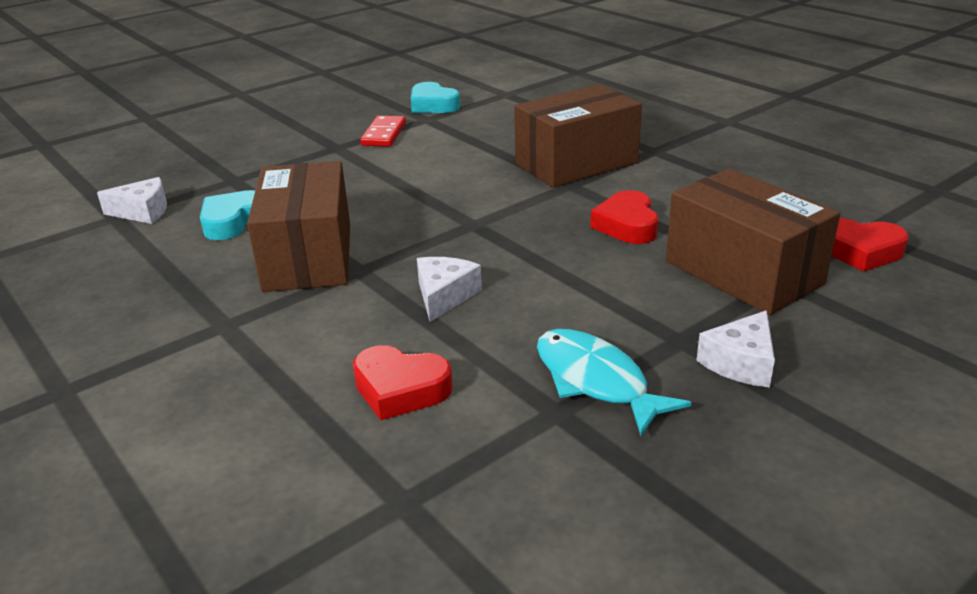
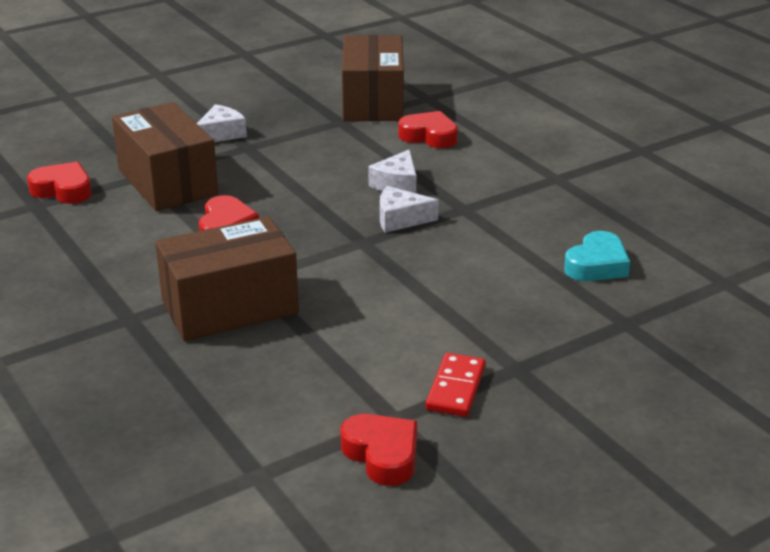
camera: 175 degrees left, 0 degrees up
white cheese [97,177,167,224] -> white cheese moved to [380,186,439,233]
brown box [247,161,350,292] -> brown box moved to [342,35,404,121]
turquoise heart [411,82,460,113] -> red heart [341,414,417,486]
turquoise fish [537,329,692,436] -> none

